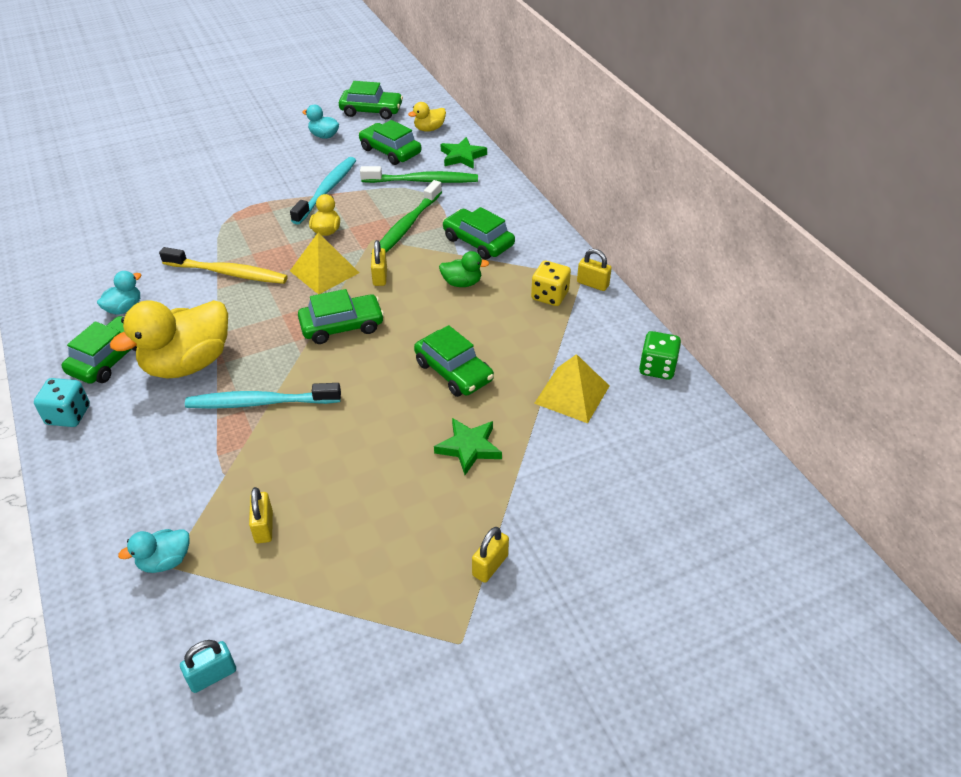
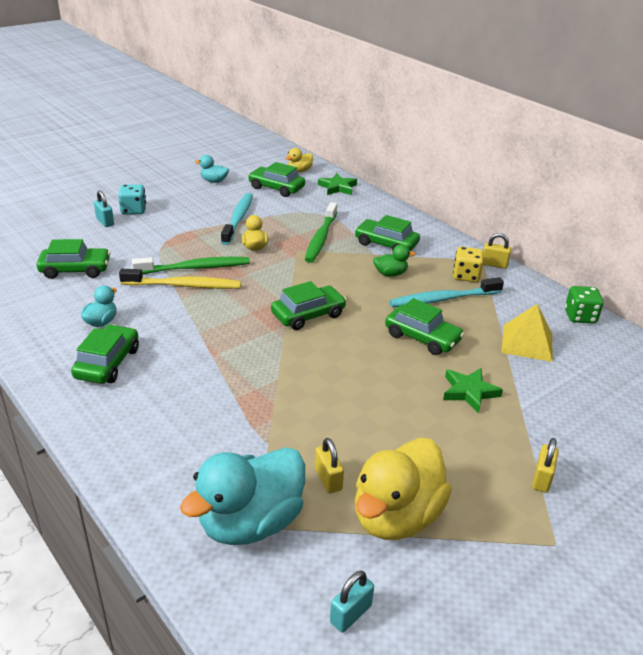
camera: 15 degrees left, 10 degrees down
turquoise dice [34,378,90,427] -> turquoise dice moved to [118,184,146,215]
yellow duck [110,300,228,378] -> yellow duck moved to [355,438,452,540]
turquoise duck [118,529,190,573] -> turquoise duck [180,447,305,545], size x2.12
turquoise toothbrush [185,383,341,409] -> turquoise toothbrush moved to [389,277,504,307]
yellow pyramid [290,232,359,294] -> none
green car [339,81,403,119] -> green car moved to [37,239,111,279]
green toothbrush [360,166,478,183] -> green toothbrush moved to [132,257,250,274]
yellow padlock [371,240,387,286] -> none
none -> turquoise padlock [94,190,114,227]

